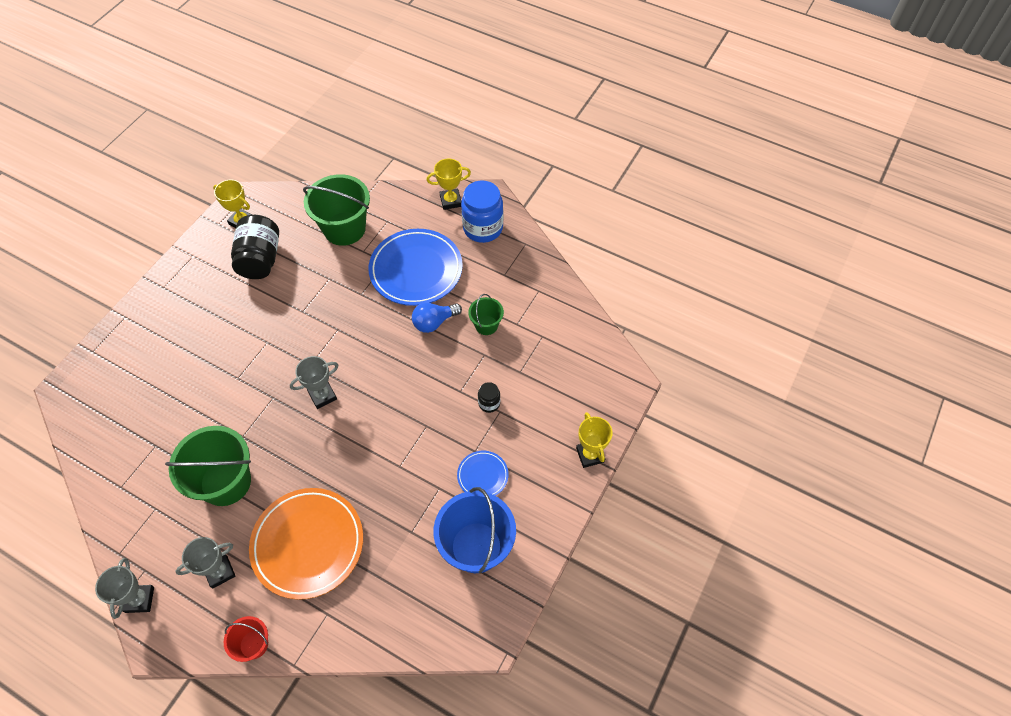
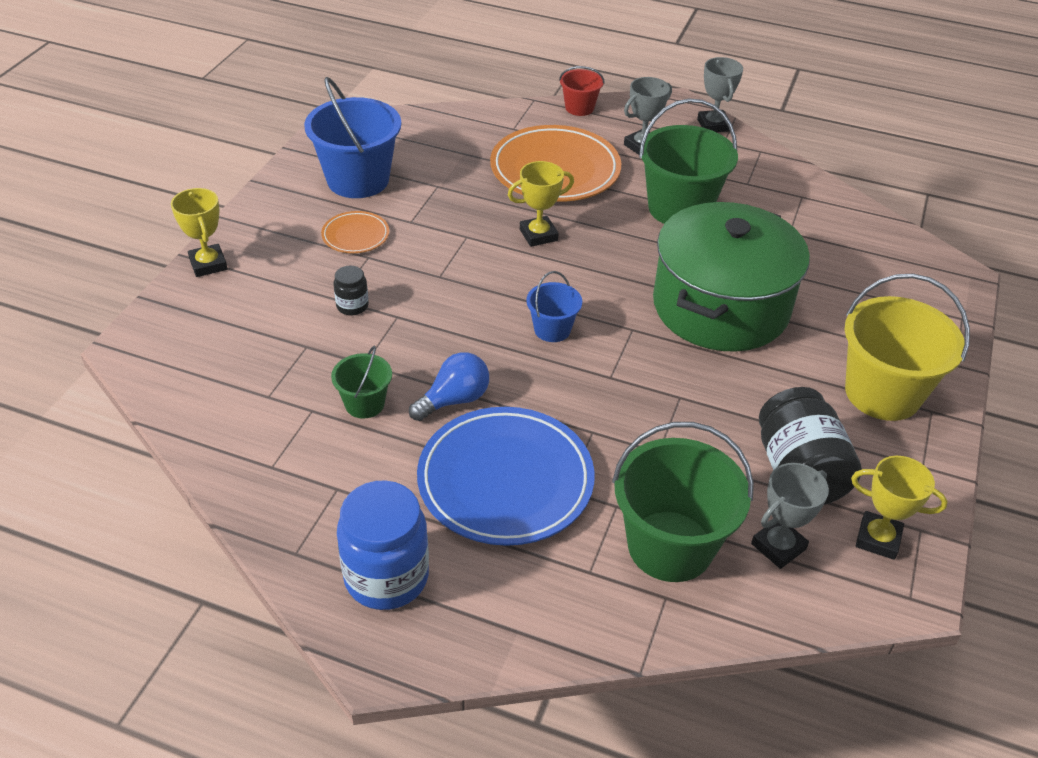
camera: 170 degrees right, 15 degrees down
grey trophy [290,356,338,409] -> grey trophy moved to [751,463,829,569]
yellow trophy [427,158,471,210] -> yellow trophy moved to [508,161,574,247]
blue plate [457,451,508,496] -> orange plate [321,211,389,253]
none -> blue bucket [526,271,582,342]
none -> green pot [653,202,810,352]
none -> yellow bucket [844,274,970,421]

